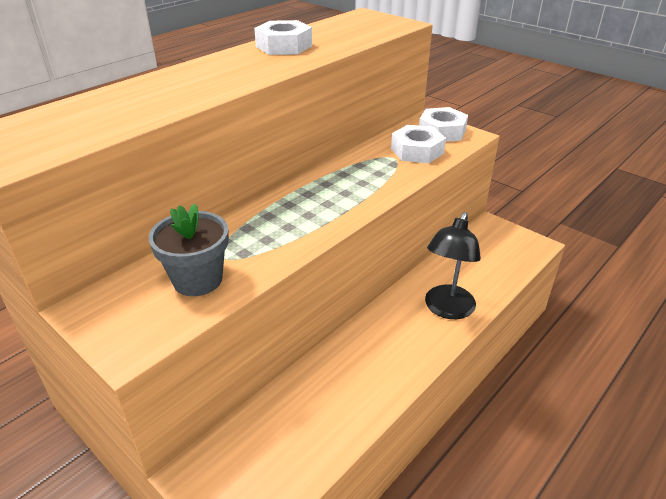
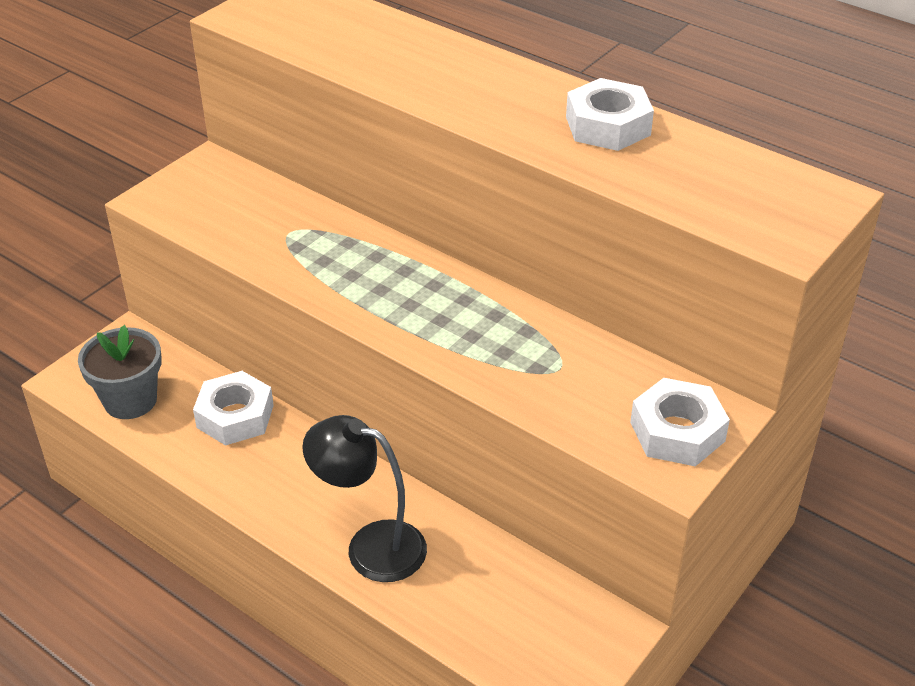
camera: 85 degrees right, 5 degrees up
grey flower pot [149,203,229,296] -> grey flower pot moved to [78,325,162,419]
white nut [391,125,446,164] -> white nut moved to [193,371,274,446]

